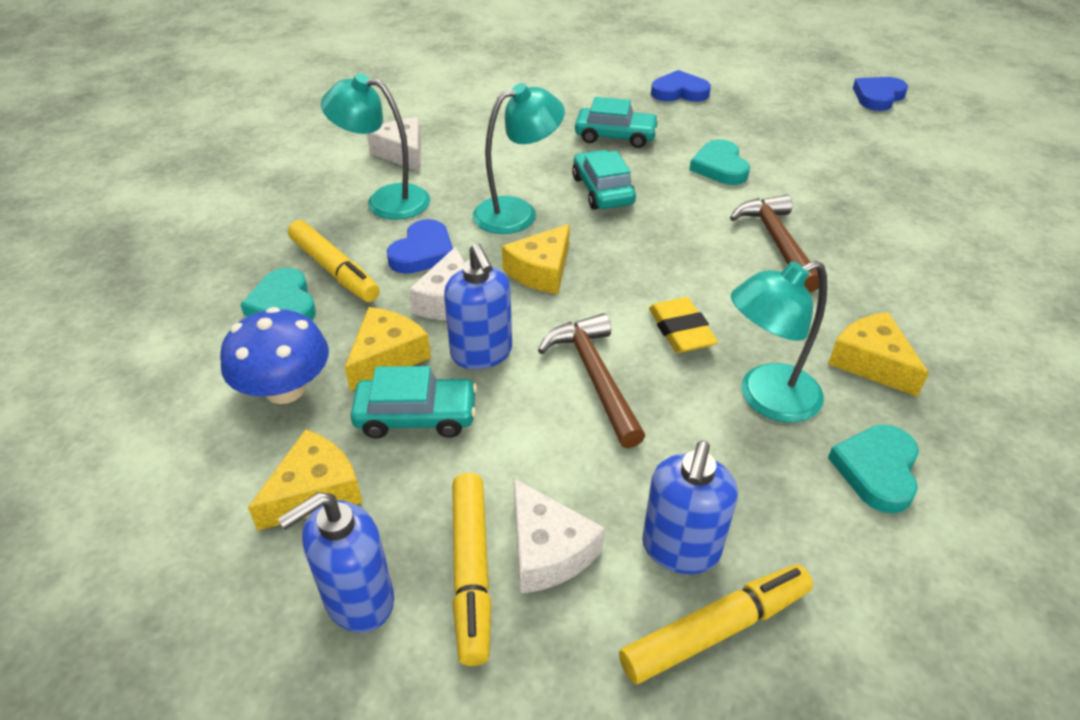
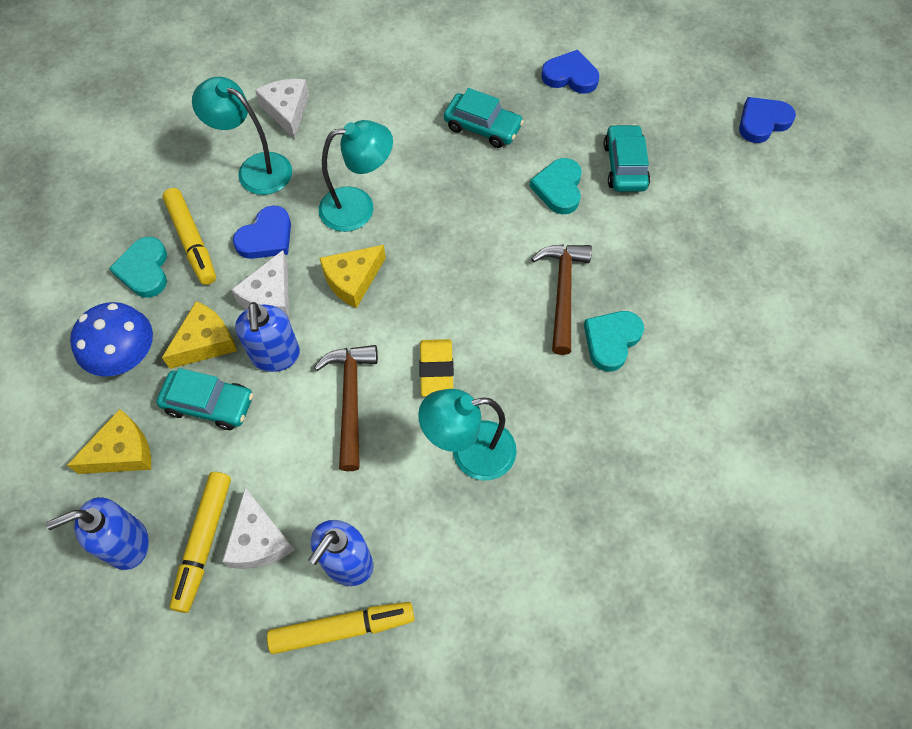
camera: 15 degrees right, 20 degrees up
turquoise car [572,150,636,210] -> turquoise car moved to [604,124,650,192]
yellow cheese [828,312,929,397] -> none
turquoise heart [828,425,919,513] -> turquoise heart moved to [584,311,644,372]

